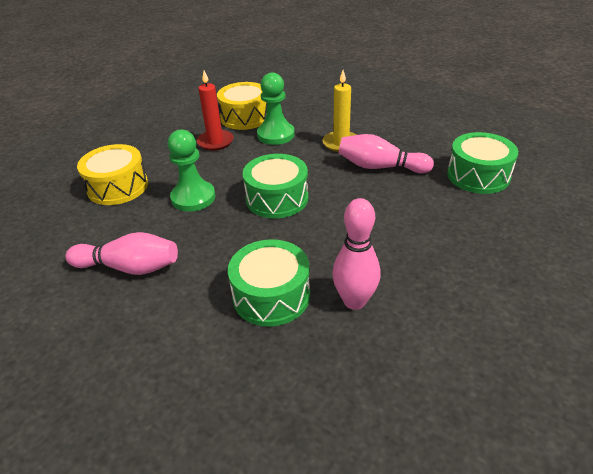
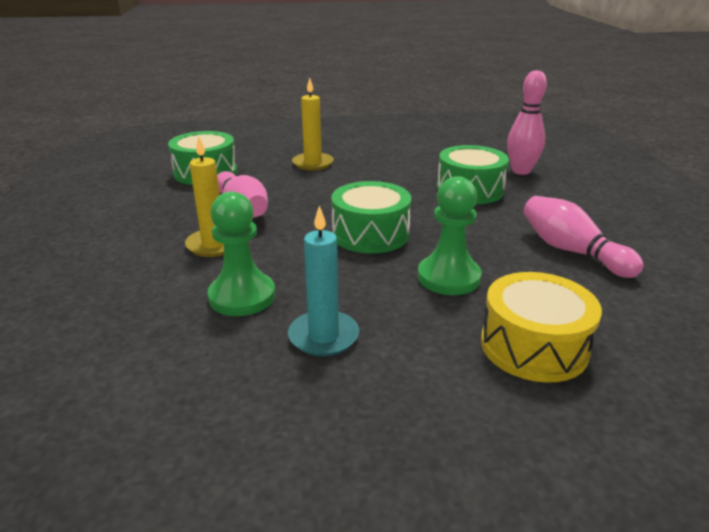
camera: 135 degrees left, 10 degrees down
red candle [197,71,234,151] -> turquoise candle [288,205,359,356]
yellow drum [217,82,267,130] -> none
pink bowling pin [332,198,381,310] -> pink bowling pin moved to [507,70,547,175]
none -> yellow candle [292,78,334,170]

